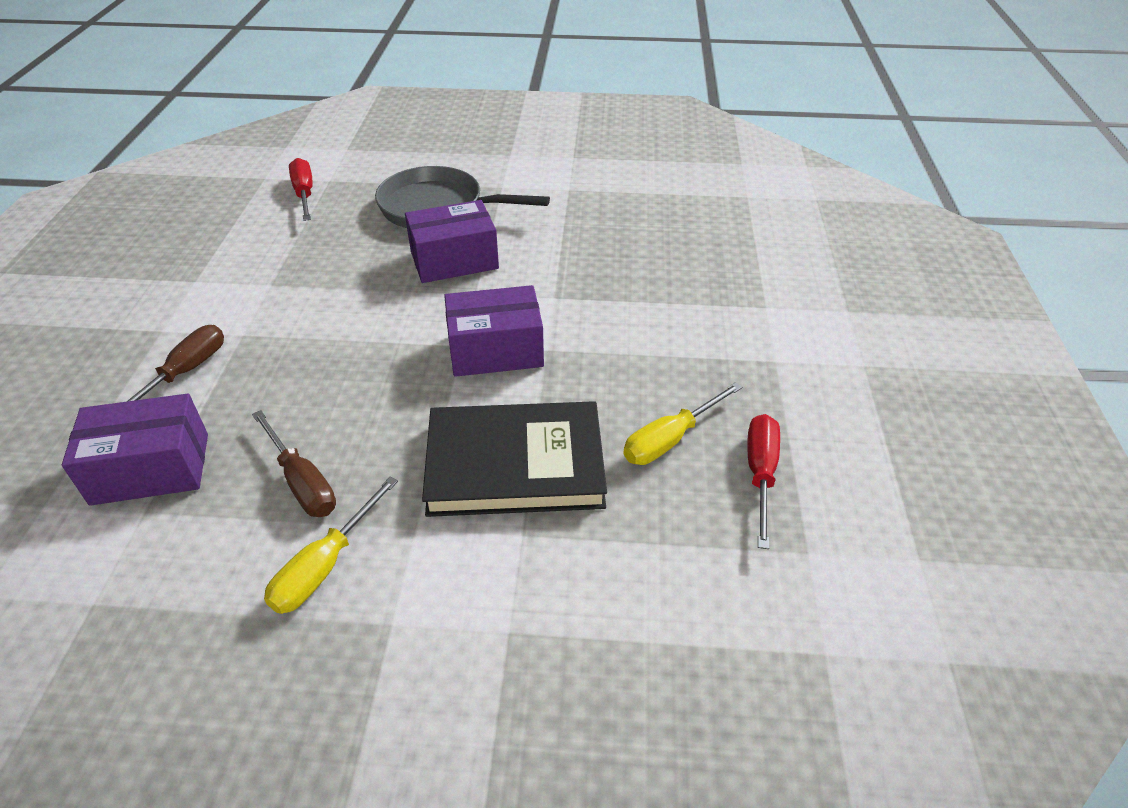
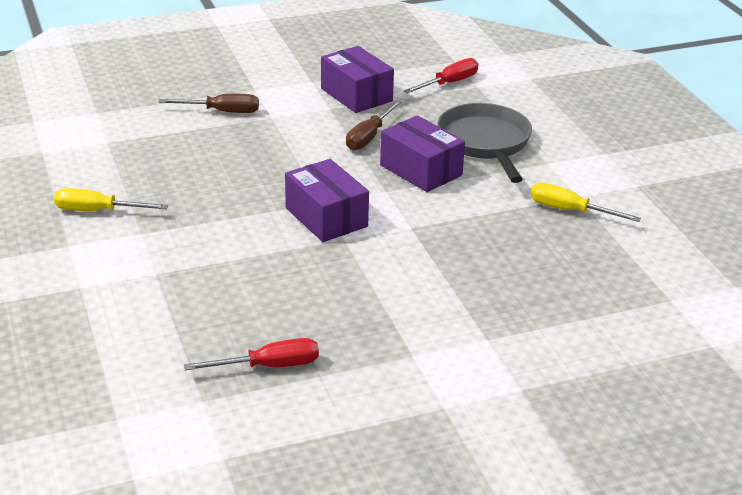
camera: 65 degrees right, 10 degrees down
purple box [62,394,208,506] -> purple box moved to [321,46,394,113]
brown screwdriver [252,410,336,517] -> brown screwdriver moved to [346,100,401,150]
black book [422,401,607,517] -> none
yellow screwdriver [623,382,742,465] -> yellow screwdriver moved to [531,183,641,222]

